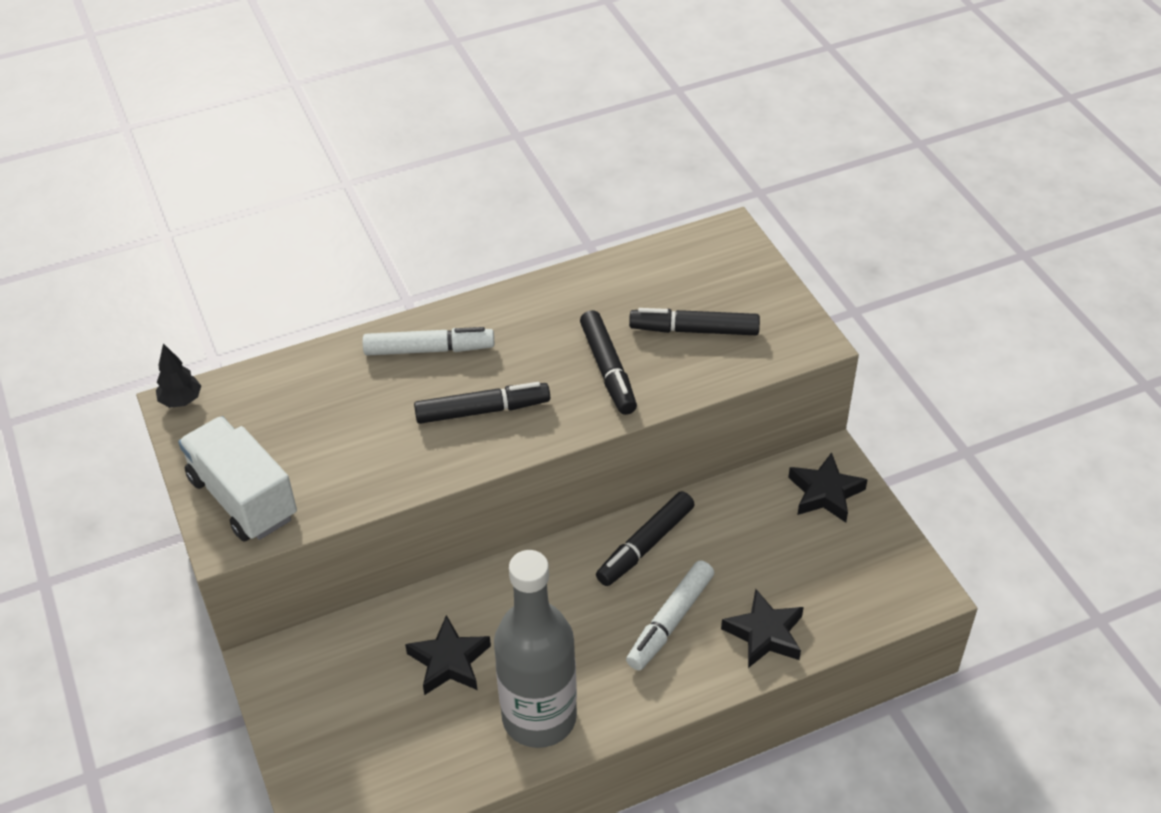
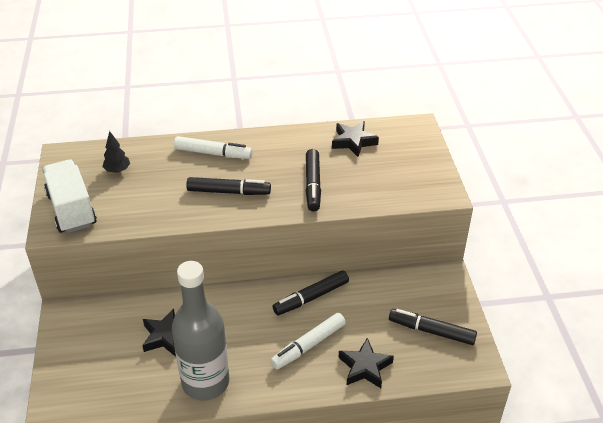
camera: 15 degrees right, 5 degrees down
black tree [156,343,201,408] -> black tree moved to [102,131,130,173]
black marker [629,308,760,335] -> black marker moved to [389,309,477,345]
black star [788,452,868,523] -> black star moved to [332,121,379,157]

